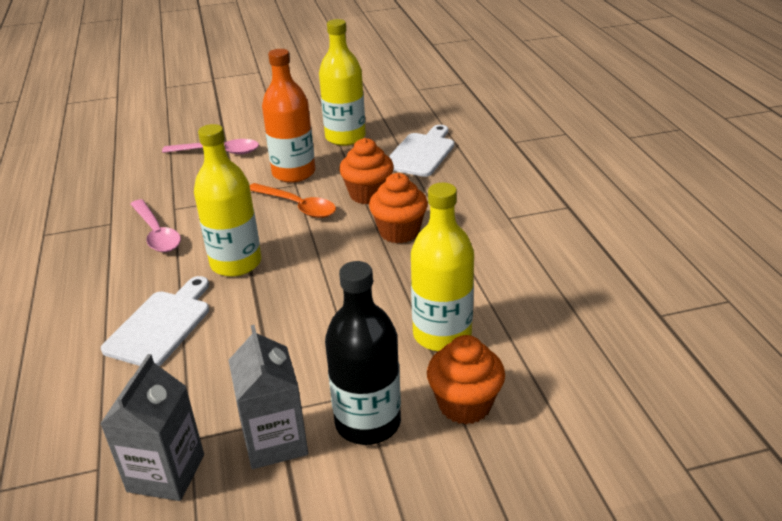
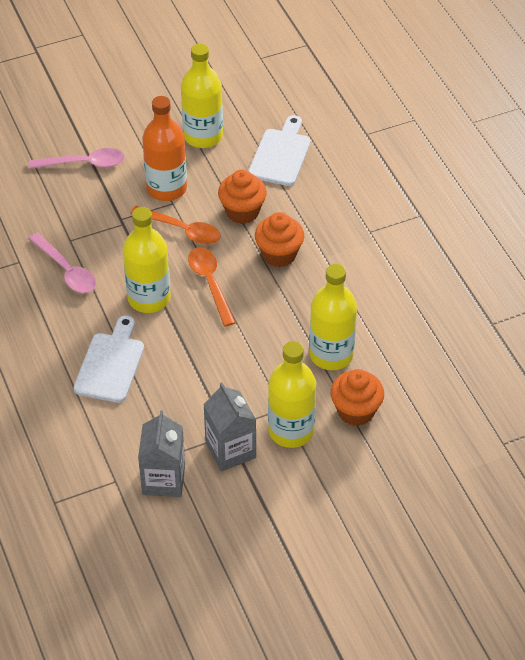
camera: 10 degrees left, 15 degrees up
black bottle [325,261,401,445] -> yellow bottle [268,341,316,448]
none -> orange spoon [188,247,236,327]

